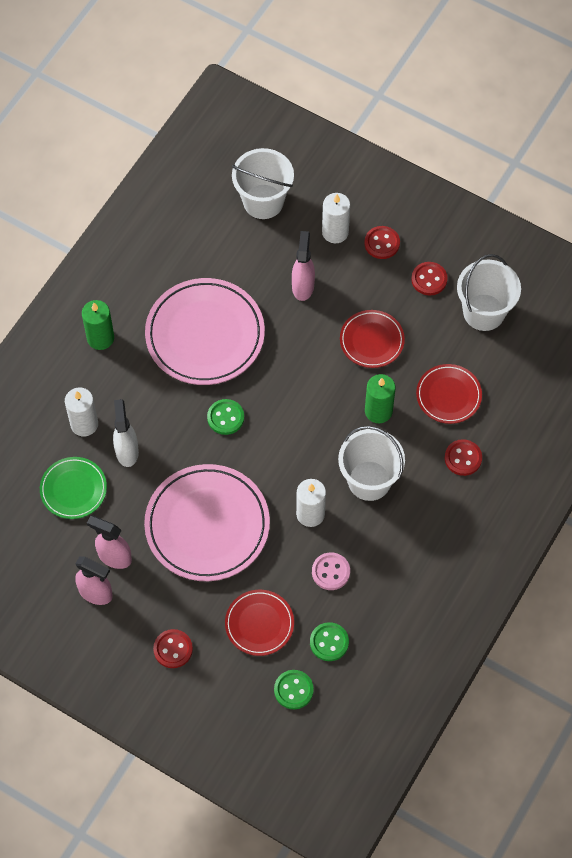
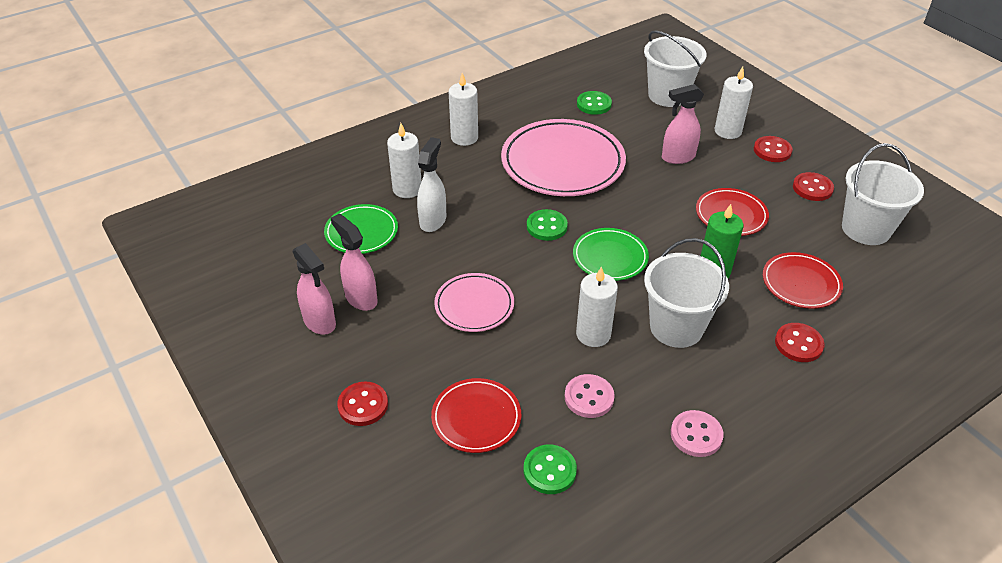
camera: 25 degrees right, 20 degrees down
green candle [82,300,114,350] -> white candle [449,73,478,146]
pink plate [144,464,270,581] -> pink plate [434,273,514,332], size x0.54
green button [274,670,314,709] -> green button moved to [577,91,612,115]
pink spray bottle [292,231,315,301] -> pink spray bottle turned 135 degrees counterclockwise [662,84,704,164]
none -> green plate [573,228,649,281]
none -> pink button [671,410,724,457]

